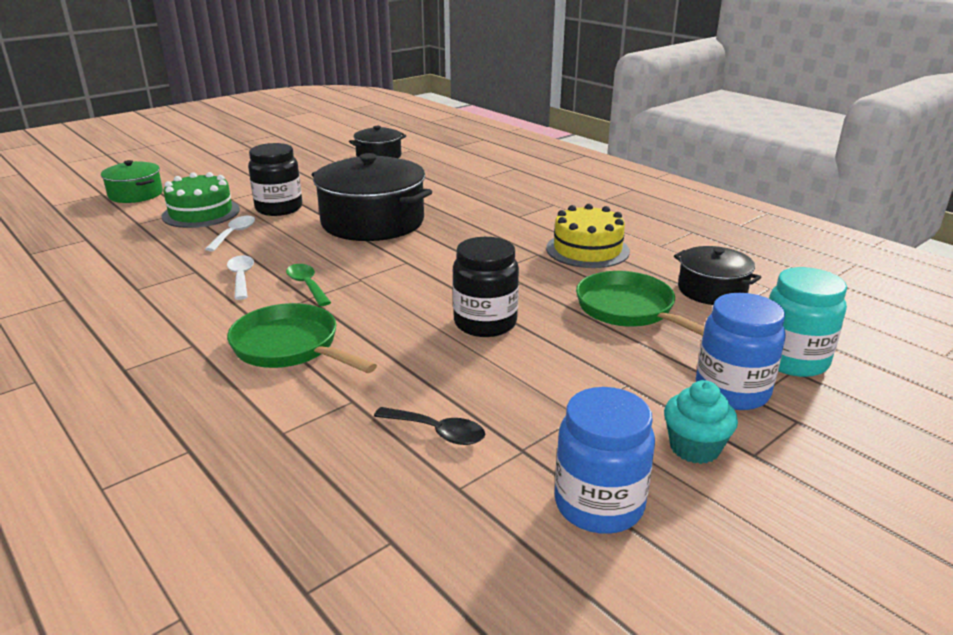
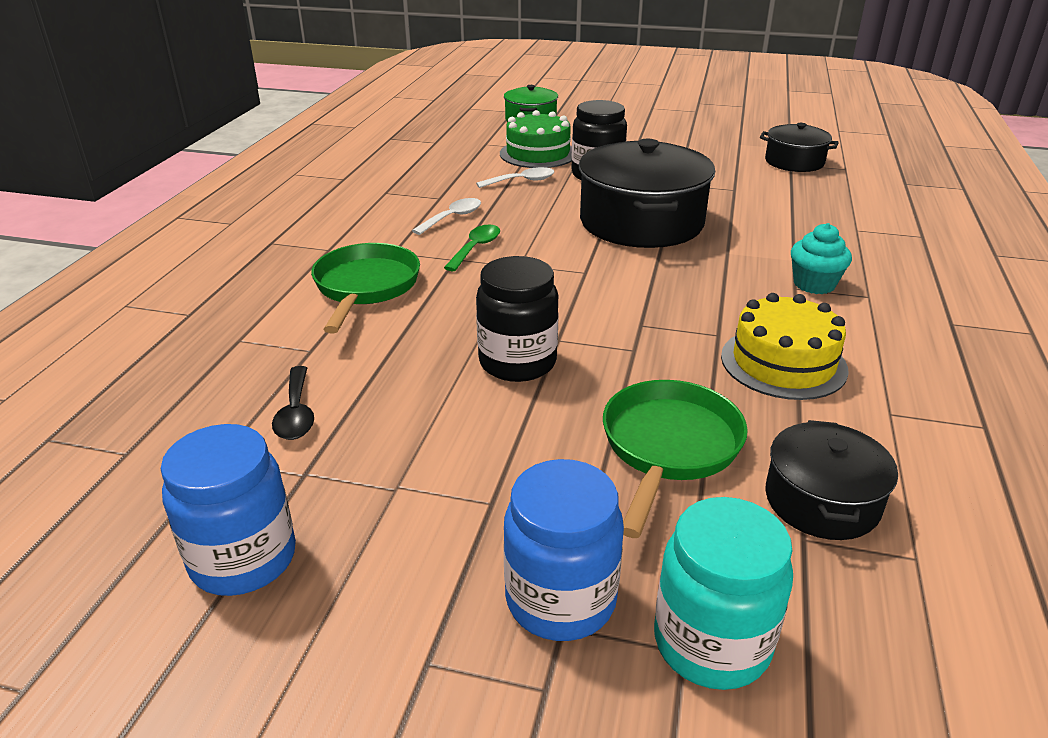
camera: 55 degrees right, 5 degrees up
turquoise cupcake [664,380,738,464] -> turquoise cupcake moved to [791,223,852,294]

